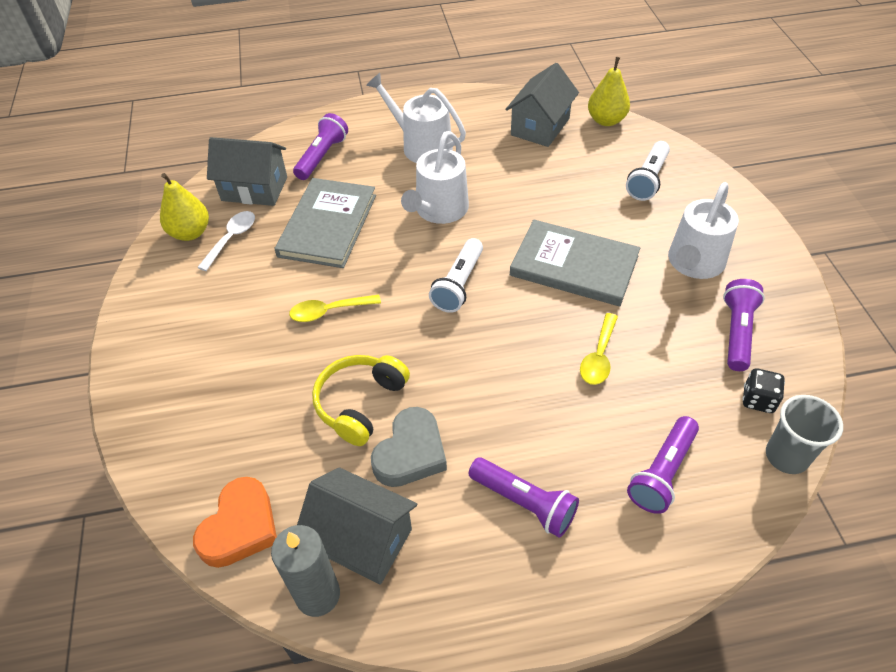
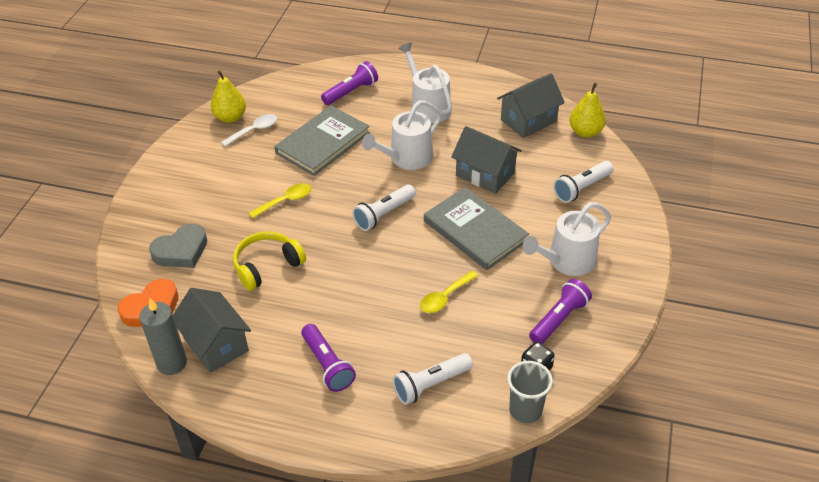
camera: 25 degrees right, 5 degrees down
grey house [207,137,287,206] -> grey house moved to [451,126,522,194]
yellow spoon [289,295,381,322] -> yellow spoon turned 135 degrees clockwise [249,183,311,219]
grey heart [371,407,447,487] -> grey heart moved to [149,224,207,268]
purple flashlight [627,416,699,514] -> white flashlight [393,353,473,405]

